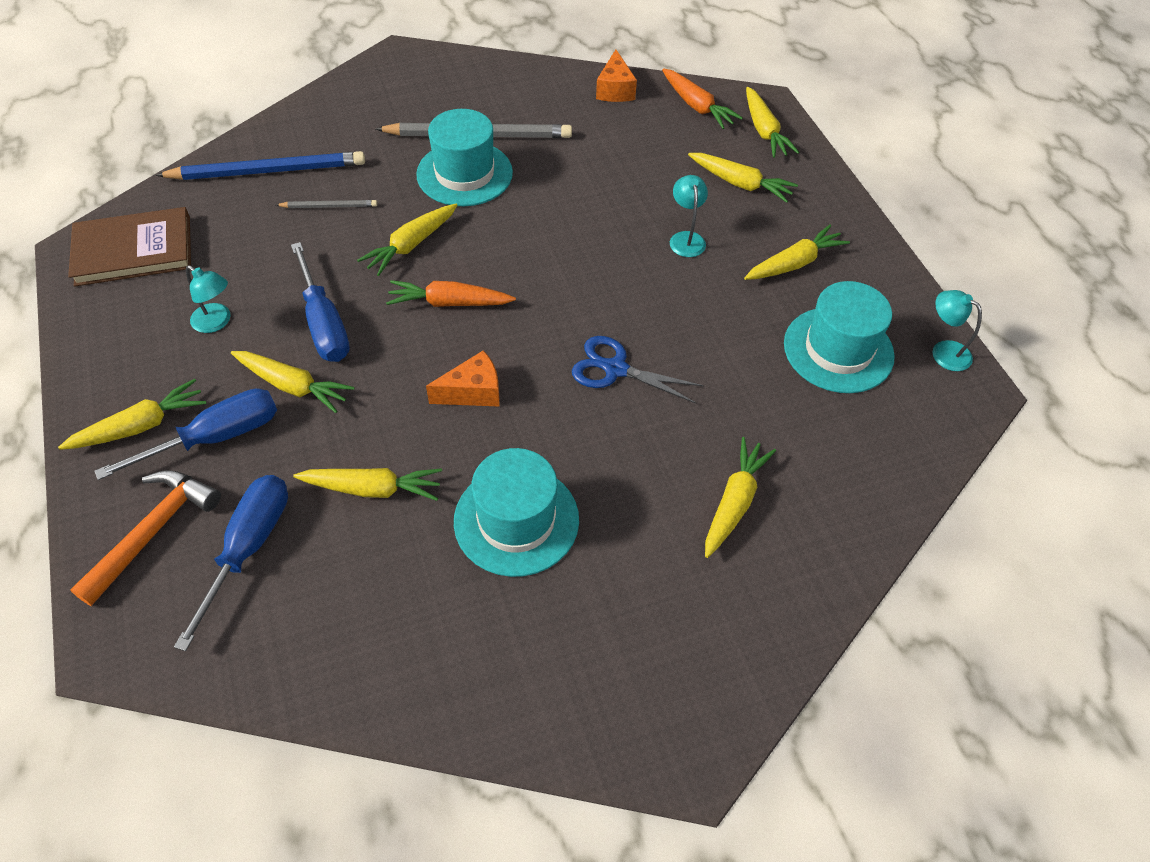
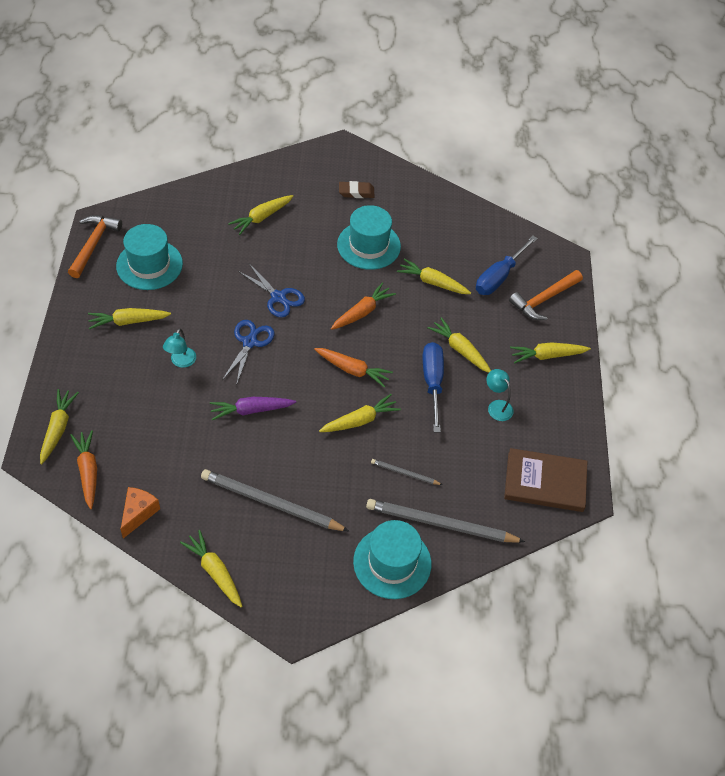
camera: 160 degrees left, 0 degrees up
blue screwdriver [94,388,277,480] -> none
blue pencil [155,151,365,180] -> grey pencil [366,499,525,543]
turquoise hat [416,109,513,206] -> turquoise hat moved to [353,520,431,599]
orange cheese [426,350,499,406] -> orange carrot [331,283,396,330]
yellow carrot [688,153,798,203] -> yellow carrot moved to [180,530,242,607]
turquoise lamp [932,290,982,371] -> orange hammer [68,215,122,278]
none -> purple carrot [210,397,296,420]
none -> blue scissors [222,320,274,386]
none -> brown eraser [339,181,374,198]

